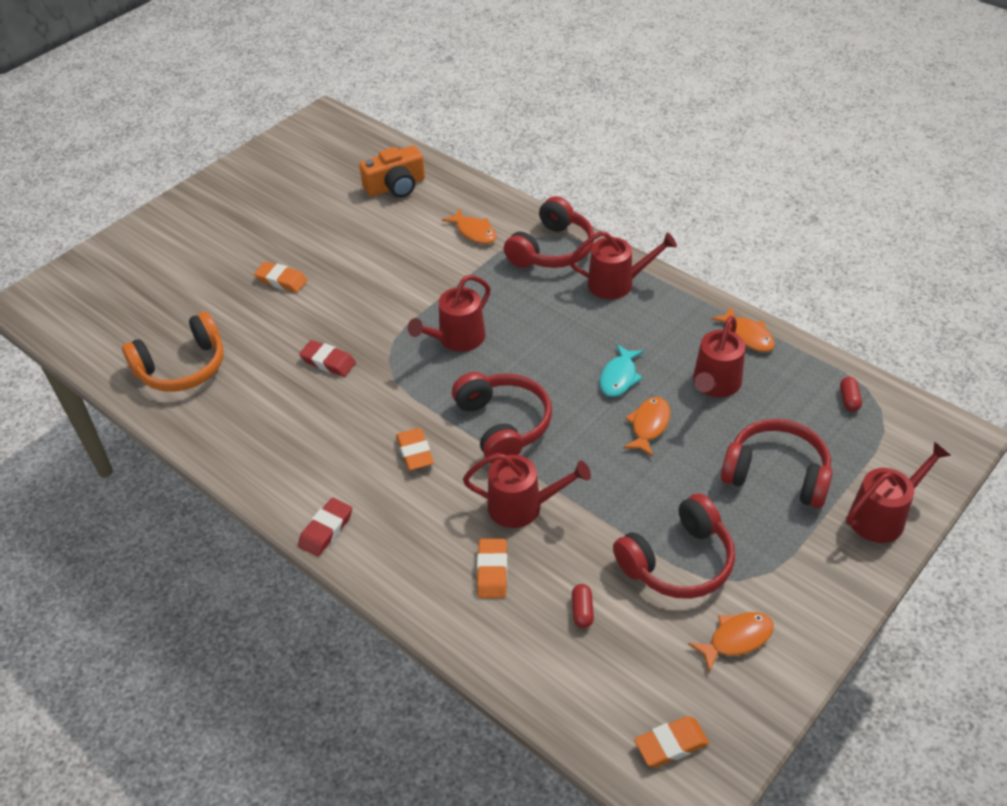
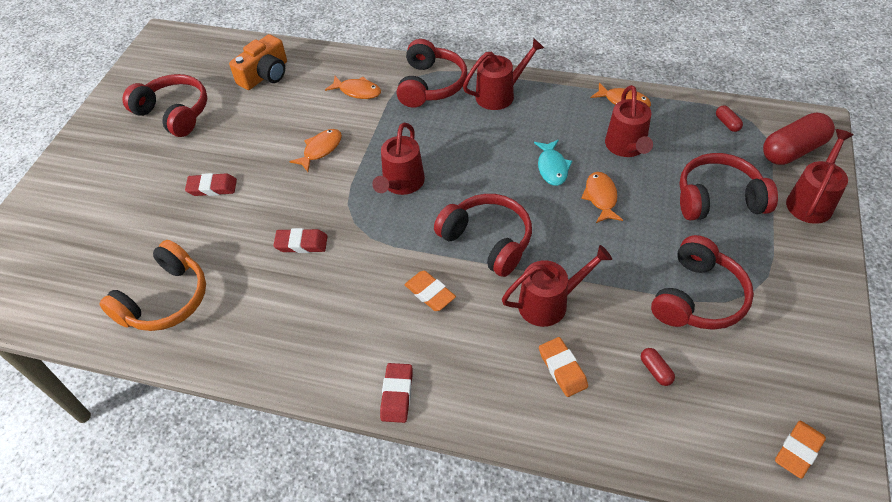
camera: 25 degrees left, 5 degrees up
orange eraser [254,262,308,292] -> red eraser [185,173,237,196]
orange fish [688,612,774,672] -> orange fish moved to [289,129,342,172]
none -> red headphones [122,74,207,137]
none -> red capsule [763,112,835,165]

